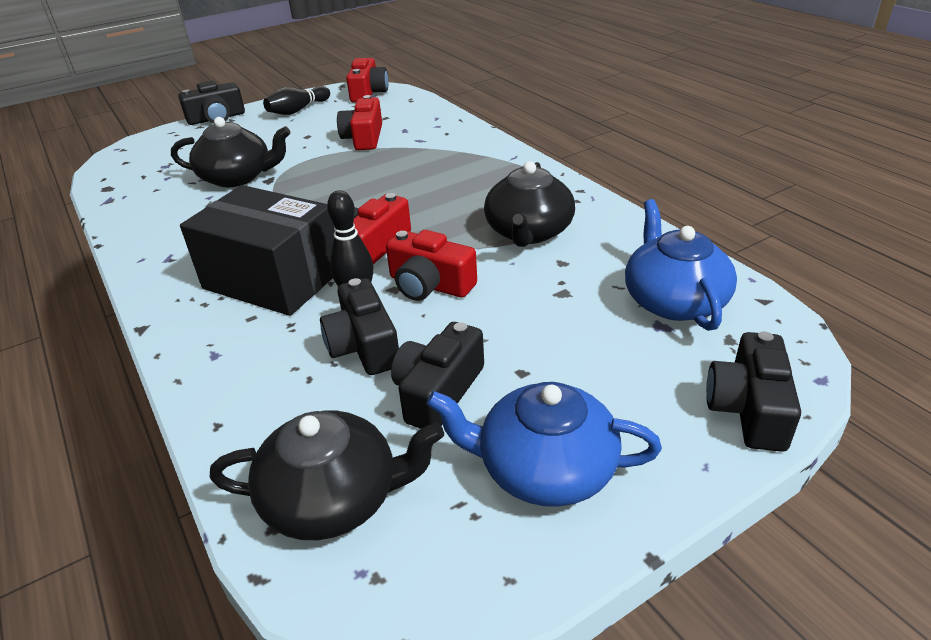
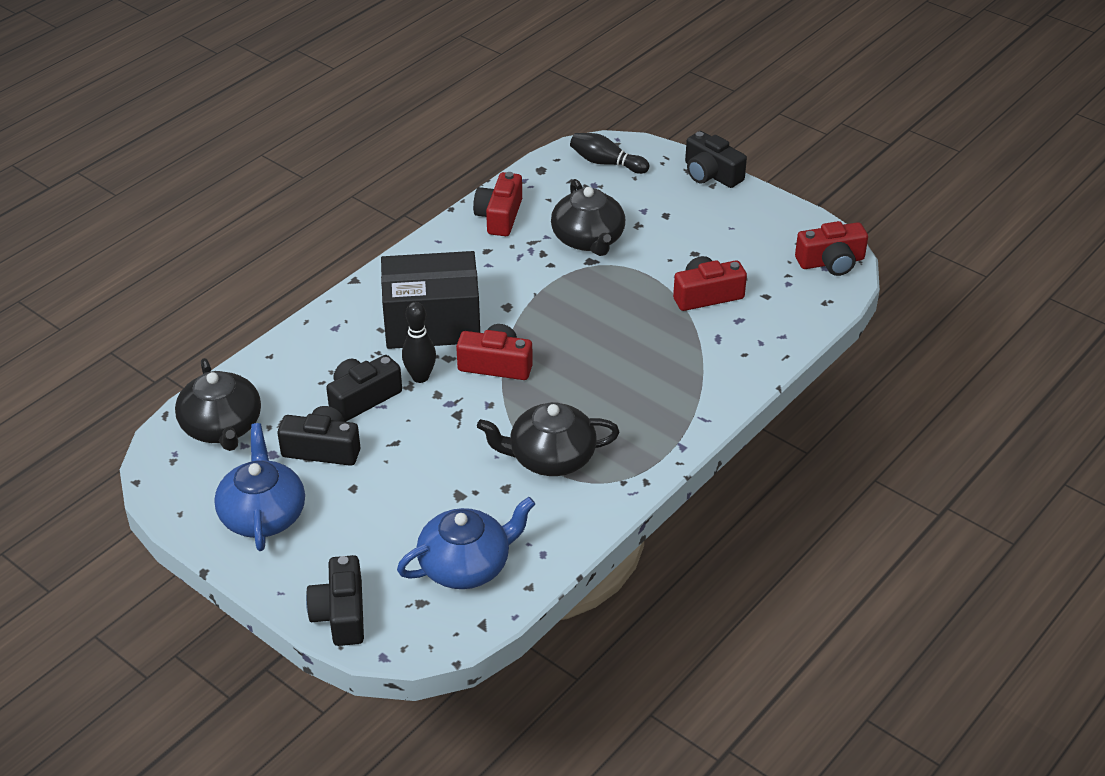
camera: 70 degrees right, 5 degrees up
black box [180,185,335,316] -> black box turned 75 degrees clockwise [381,251,480,349]
black bowling pin [263,86,330,115] -> black bowling pin moved to [570,133,649,174]
red camera [386,230,477,301] -> red camera moved to [473,172,522,236]
black camera [706,331,801,452] -> black camera turned 90 degrees counterclockwise [306,555,364,646]

